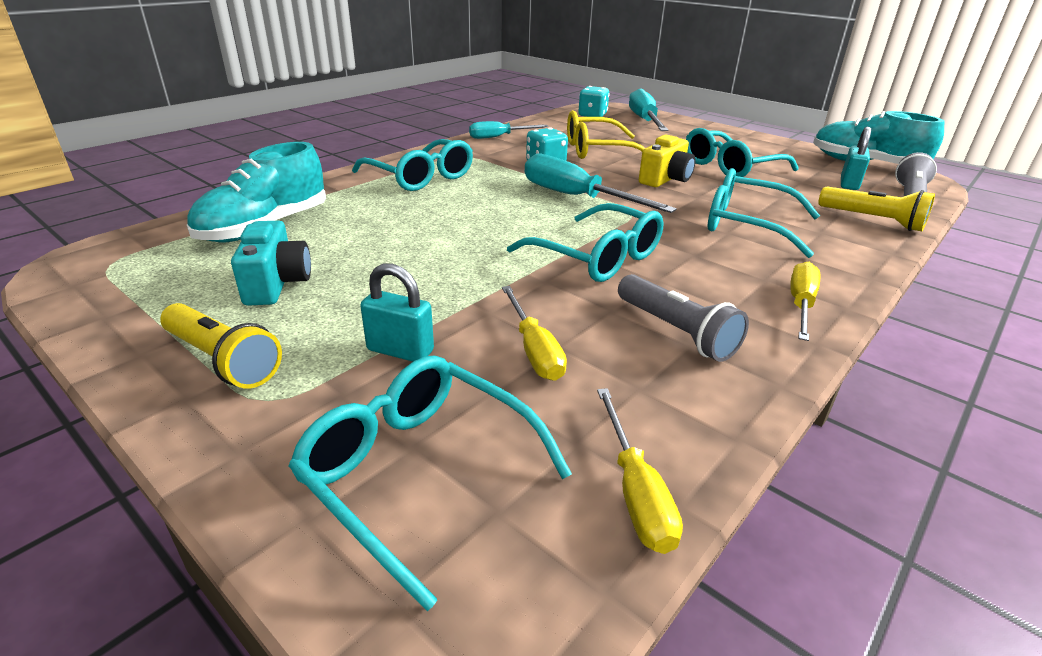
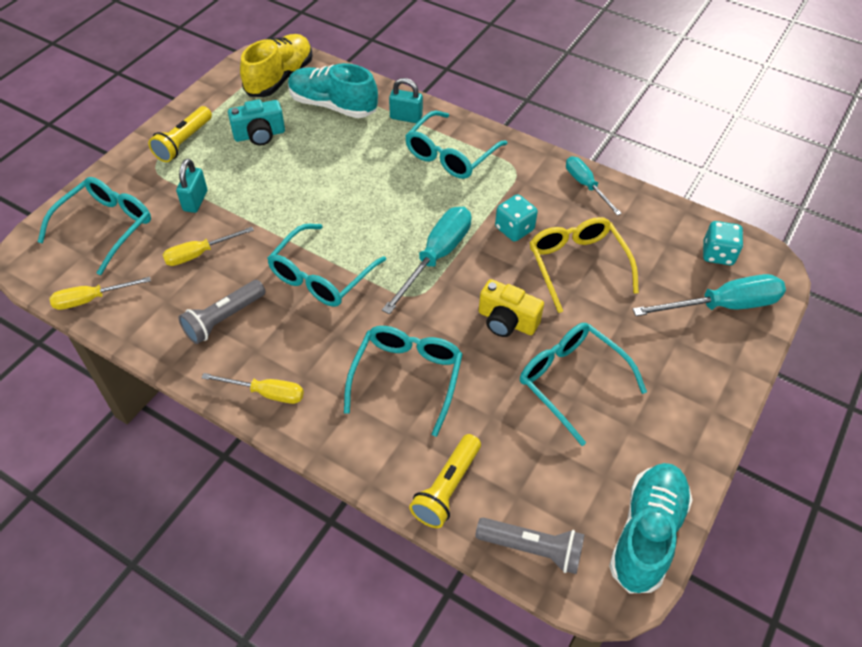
camera: 80 degrees right, 20 degrees up
turquoise padlock [841,127,871,190] -> turquoise padlock moved to [389,78,423,123]
none -> yellow shoe [240,34,313,97]

